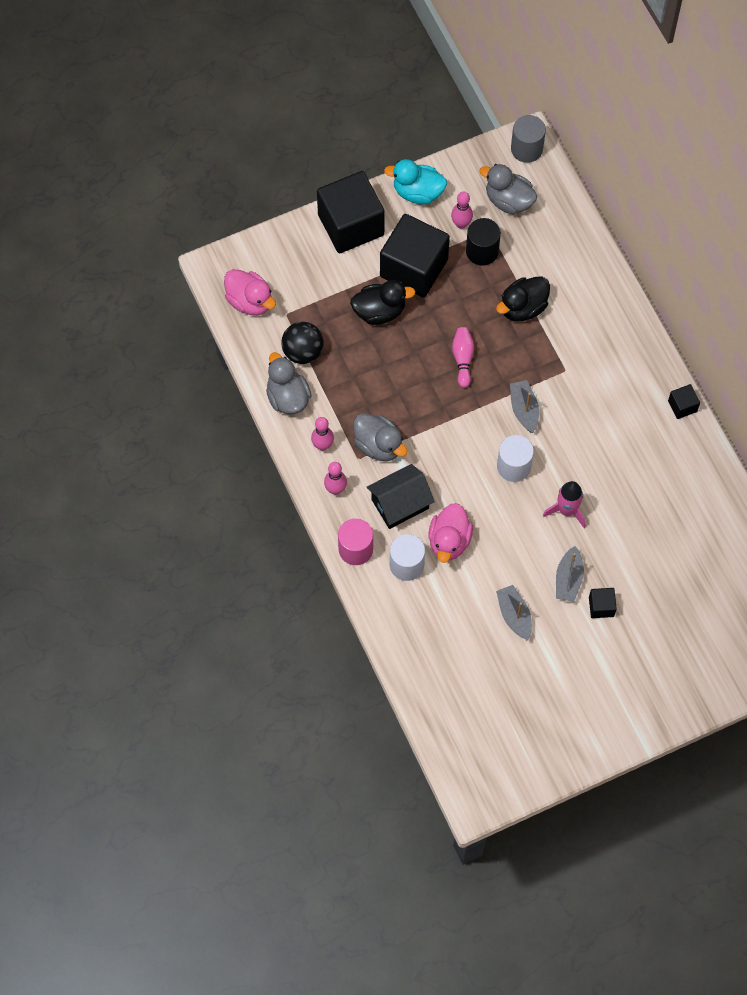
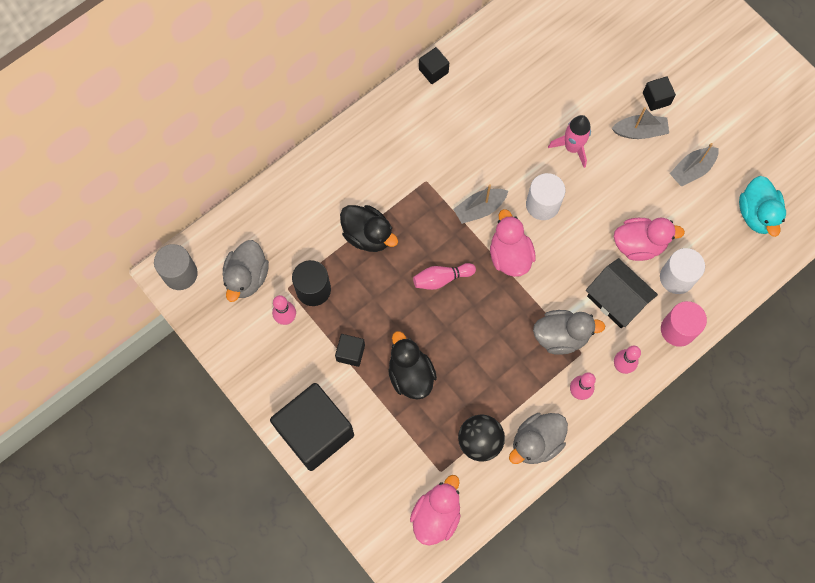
camera: 105 degrees left, 5 degrees up
grey duck [353,413,407,461] -> grey duck turned 60 degrees clockwise [533,310,605,355]
black cube [380,214,450,298] -> black cube [335,334,365,367], size x0.43
turquoise duck [384,159,447,204] -> turquoise duck moved to [739,176,786,237]
none -> pink duck [490,209,536,277]

